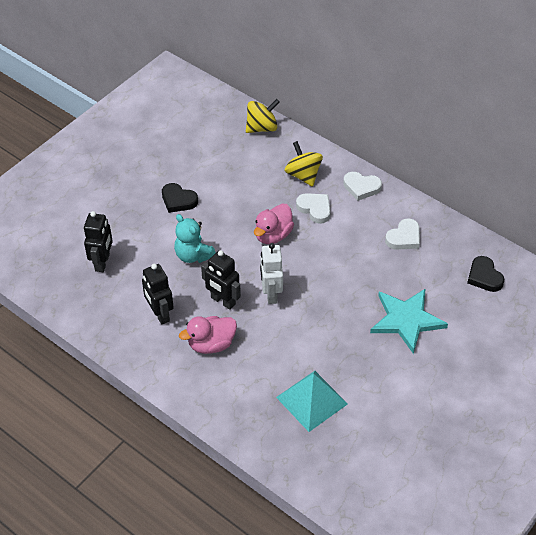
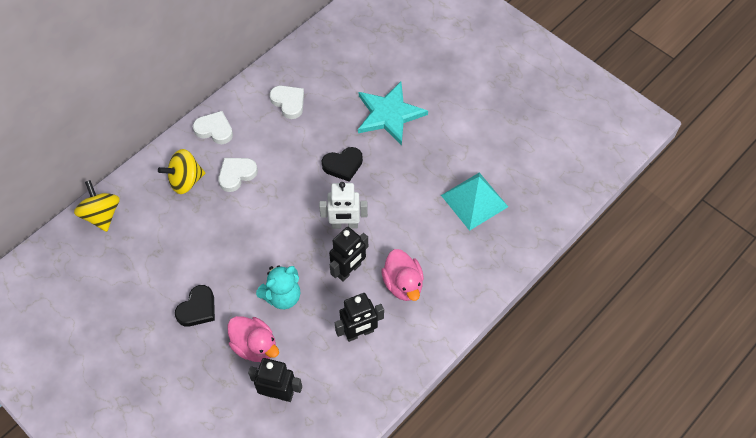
camera: 85 degrees left, 10 degrees up
pink duck [254,204,294,244] -> pink duck moved to [228,316,279,362]
white heart [343,172,382,201] -> white heart turned 90 degrees counterclockwise [193,111,233,144]
black heart [467,256,504,292] -> black heart moved to [322,147,363,182]

